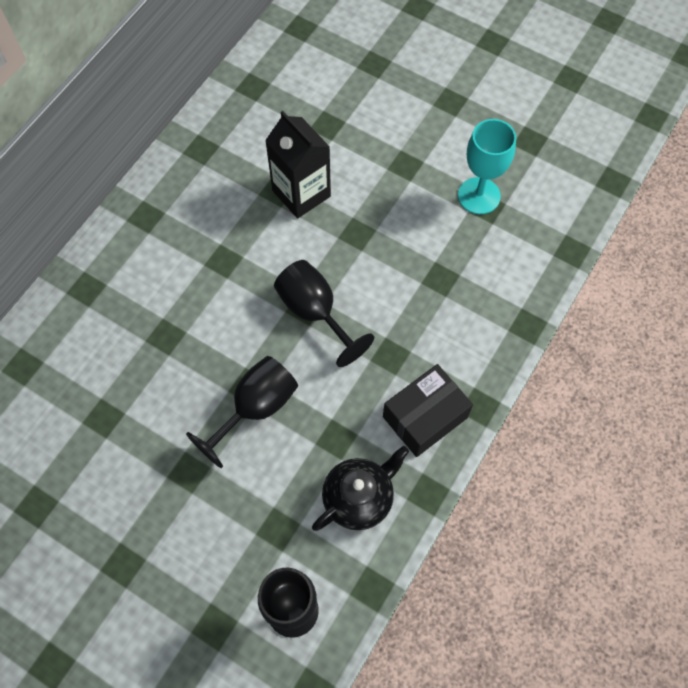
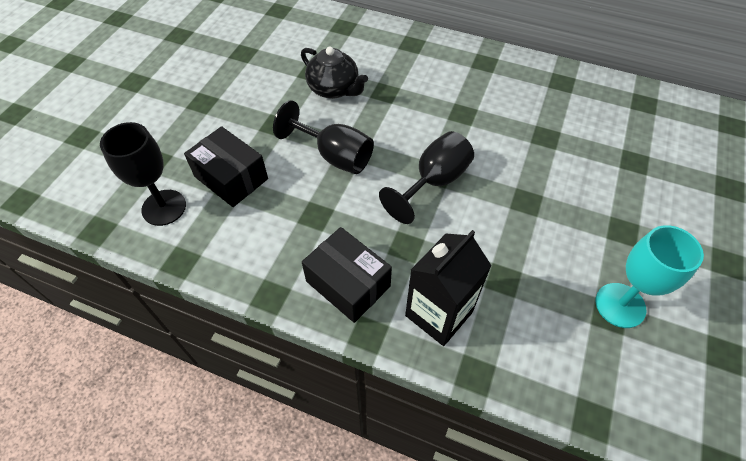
camera: 80 degrees right, 10 degrees down
black carton [265,111,331,219] -> black carton moved to [405,230,492,346]
black teapot [312,446,409,531] -> black teapot moved to [301,47,368,99]
none -> black box [184,126,268,207]

